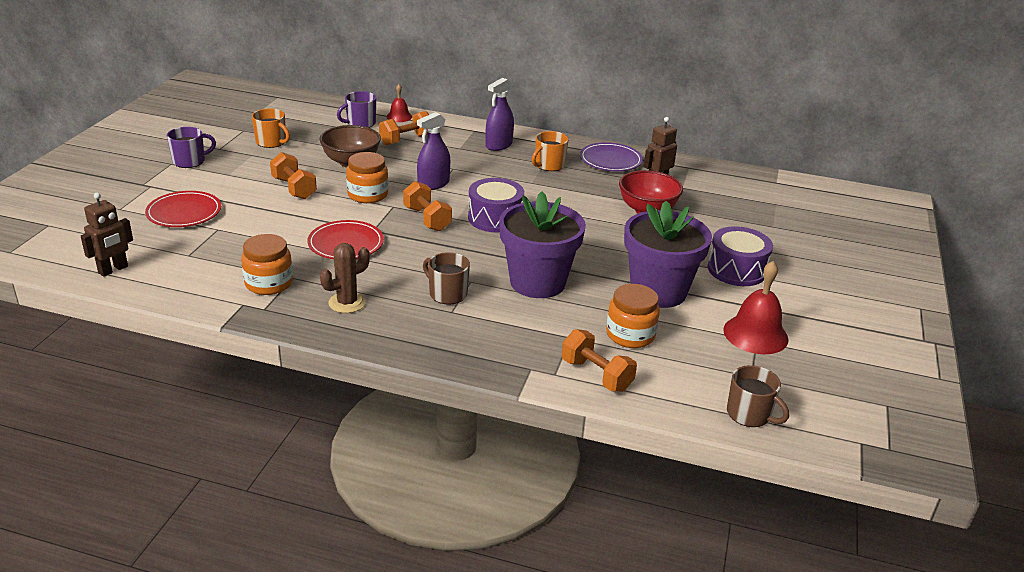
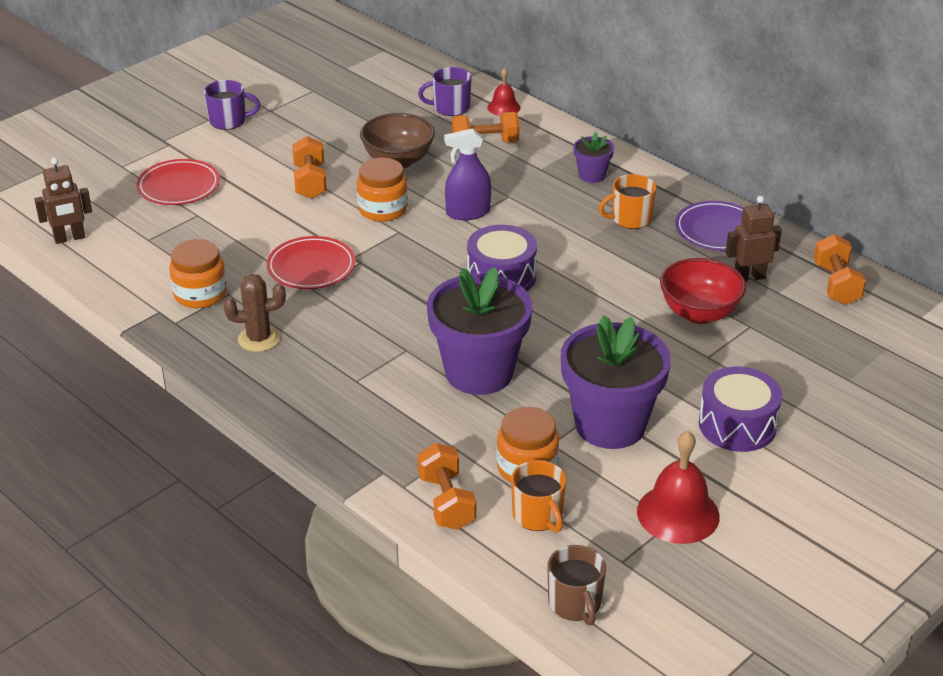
camera: 30 degrees right, 5 degrees up
orange mug [252,108,290,148] -> orange mug moved to [511,460,567,533]
orange dumbbell [403,181,452,231] -> orange dumbbell moved to [814,234,866,305]
brown mug [423,252,470,305] -> none
purple spray bottle [486,78,514,151] -> purple flower pot [574,132,614,183]

